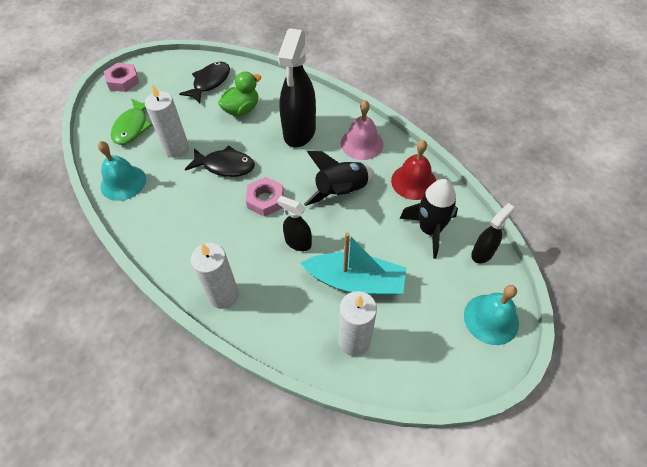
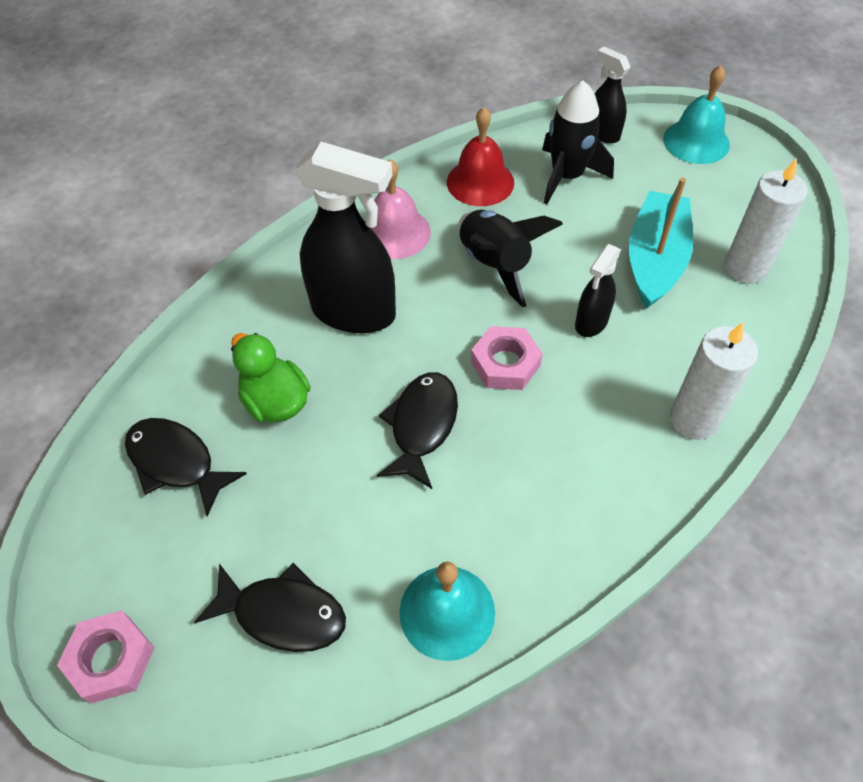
camera: 85 degrees left, 0 degrees up
green fish [111,98,153,145] -> black fish [194,563,346,652]
white candle [145,84,189,158] -> none

